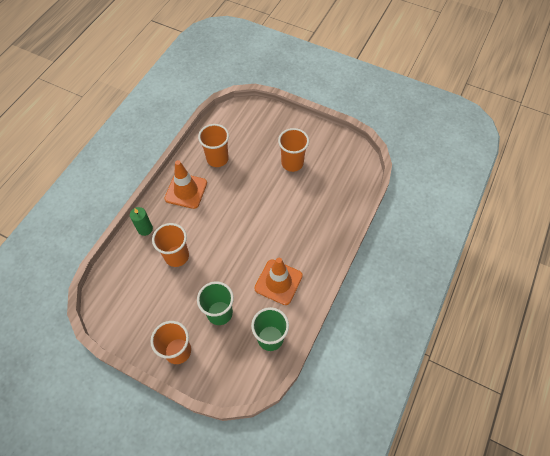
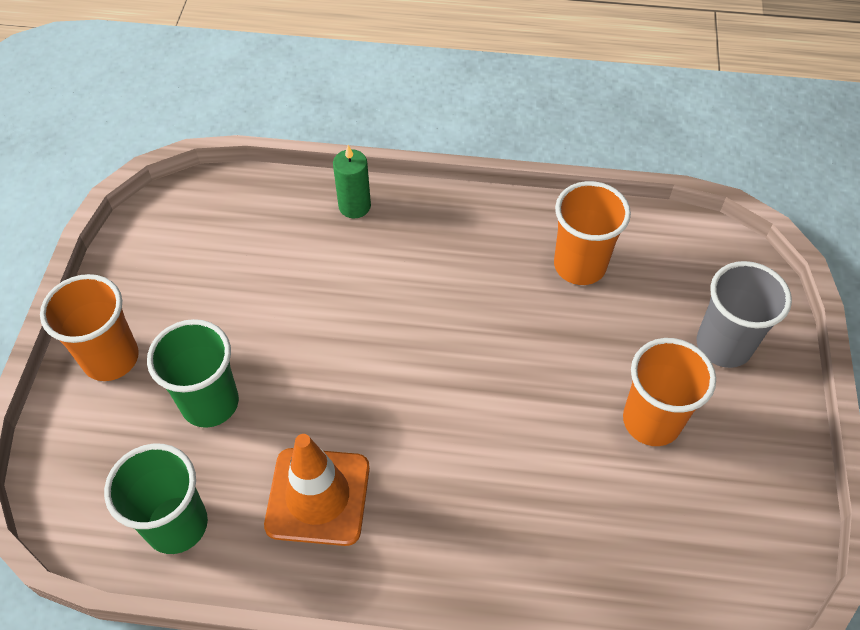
camera: 70 degrees right, 5 degrees down
orange cup [152,223,189,267] -> none
orange traffic cone [164,160,207,209] -> none
none -> grey cup [697,261,792,368]

